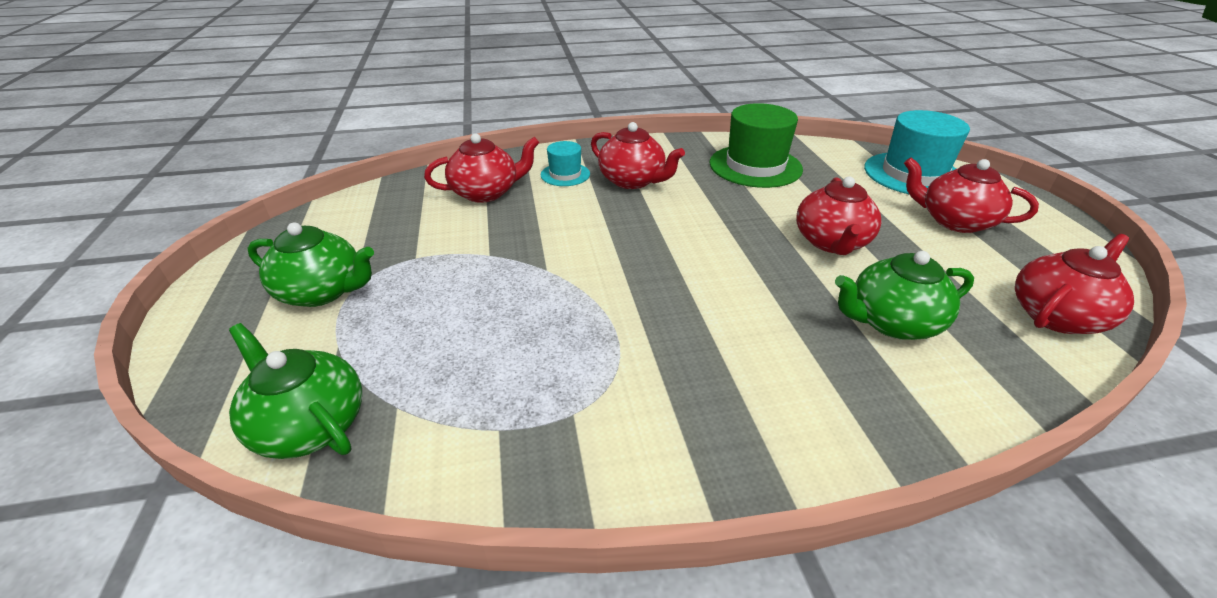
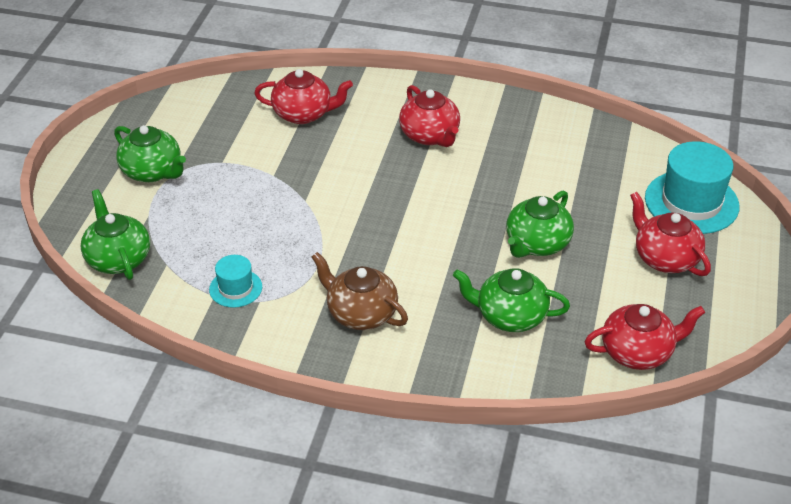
camera: 25 degrees right, 5 degrees up
turquoise hat [541,141,590,186] -> turquoise hat moved to [209,255,262,308]
green hat [709,103,803,188] -> none
red teapot [796,176,881,255] -> green teapot [506,190,574,258]
none -> brown teapot [311,252,408,330]

